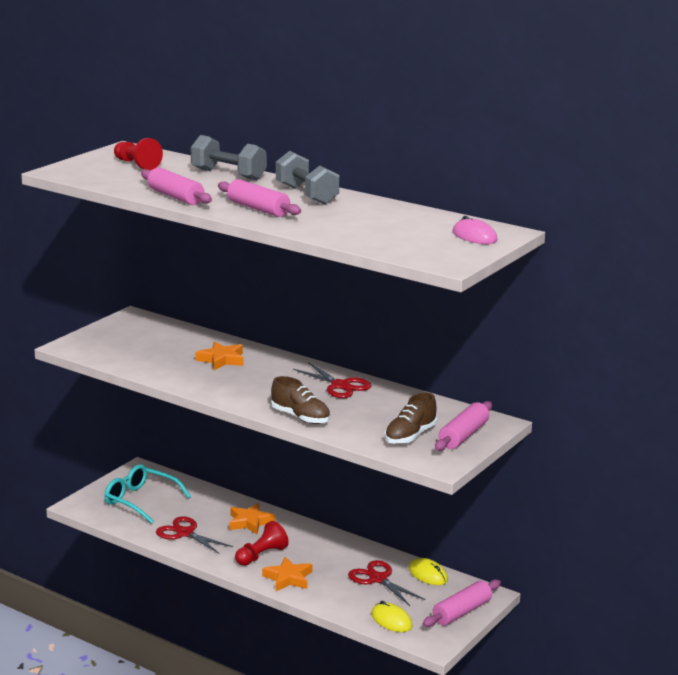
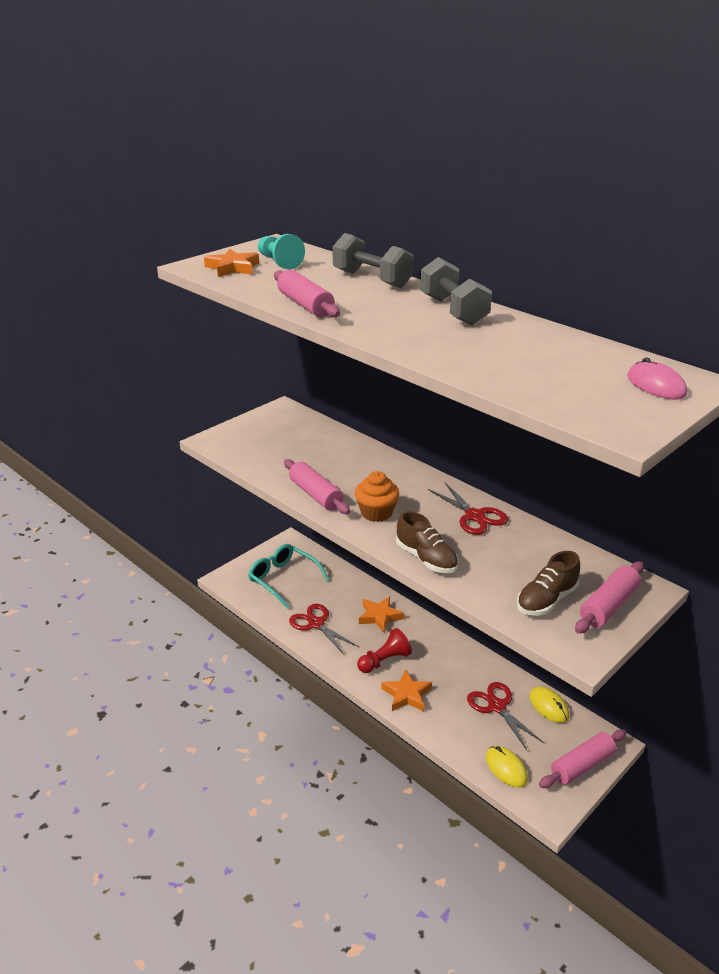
camera: 10 degrees right, 10 degrees up
red pawn [114,138,163,170] -> turquoise pawn [258,234,305,269]
orange star [195,341,244,370] -> orange star moved to [204,249,259,277]
pink rolling pin [218,179,301,217] -> pink rolling pin moved to [284,459,350,514]
none -> orange cupcake [355,471,399,522]

